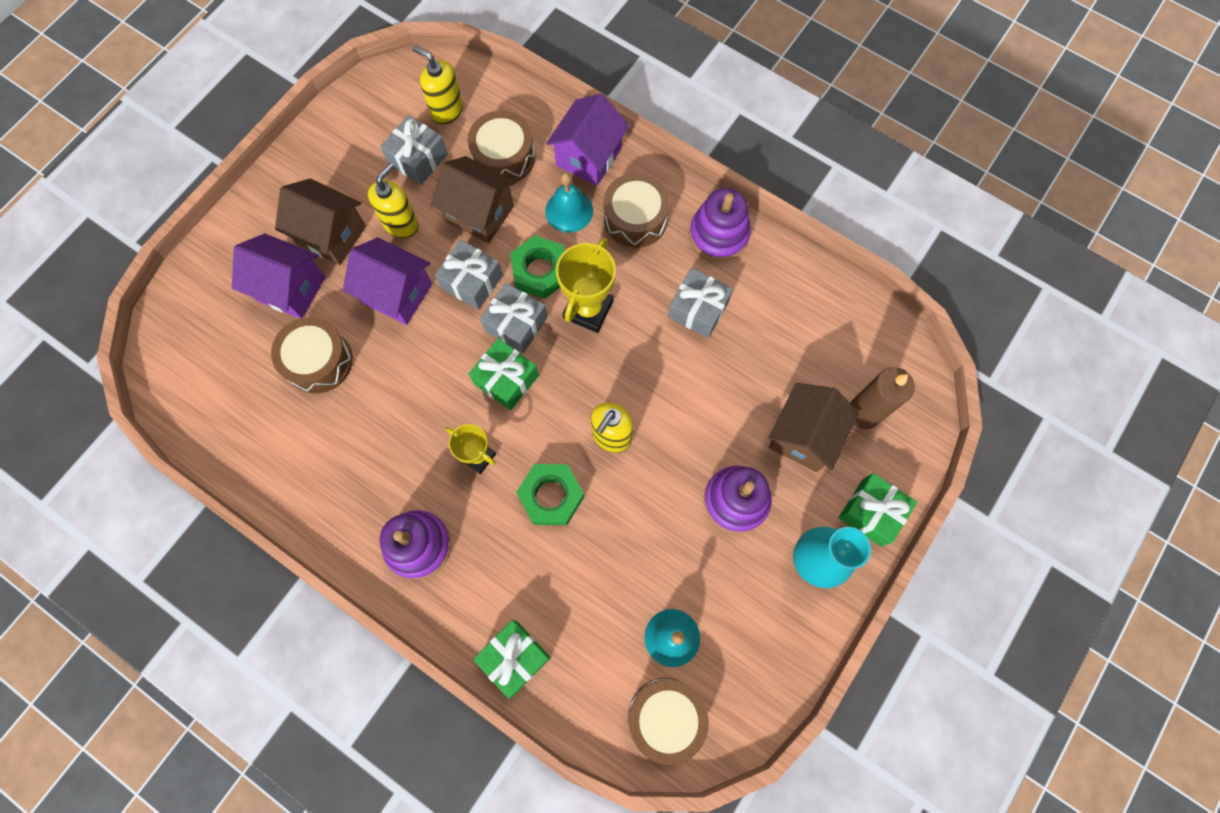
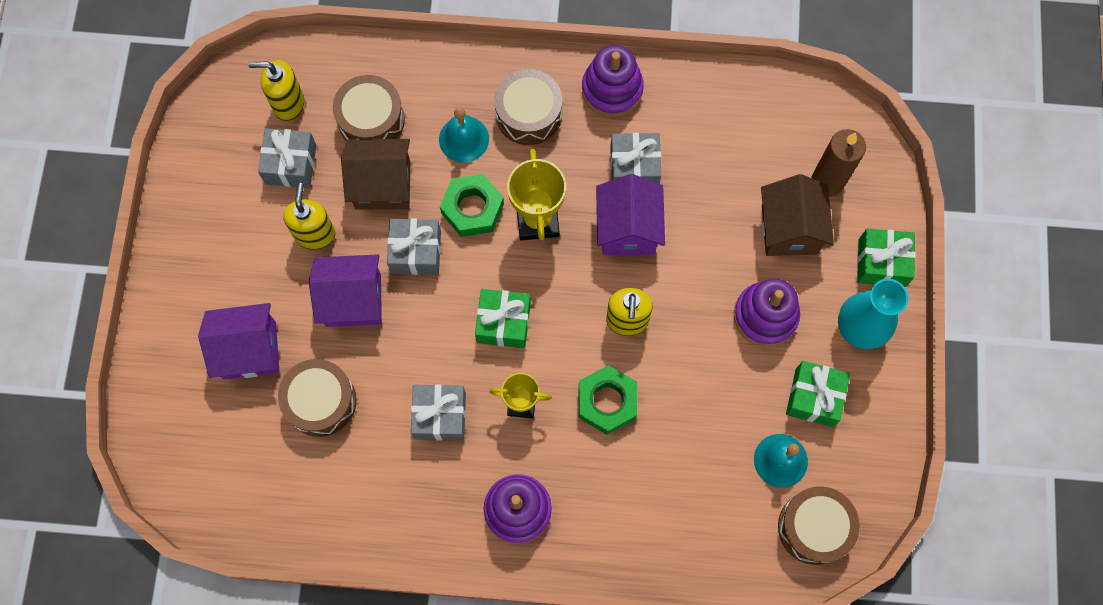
camera: 30 degrees left, 0 degrees up
brown house [275,178,366,265] -> none
green gift [473,620,551,699] -> green gift moved to [786,361,850,427]
grey gift [480,283,548,353] -> grey gift moved to [411,384,466,440]
purple house [546,94,629,186] -> purple house moved to [596,174,665,255]

